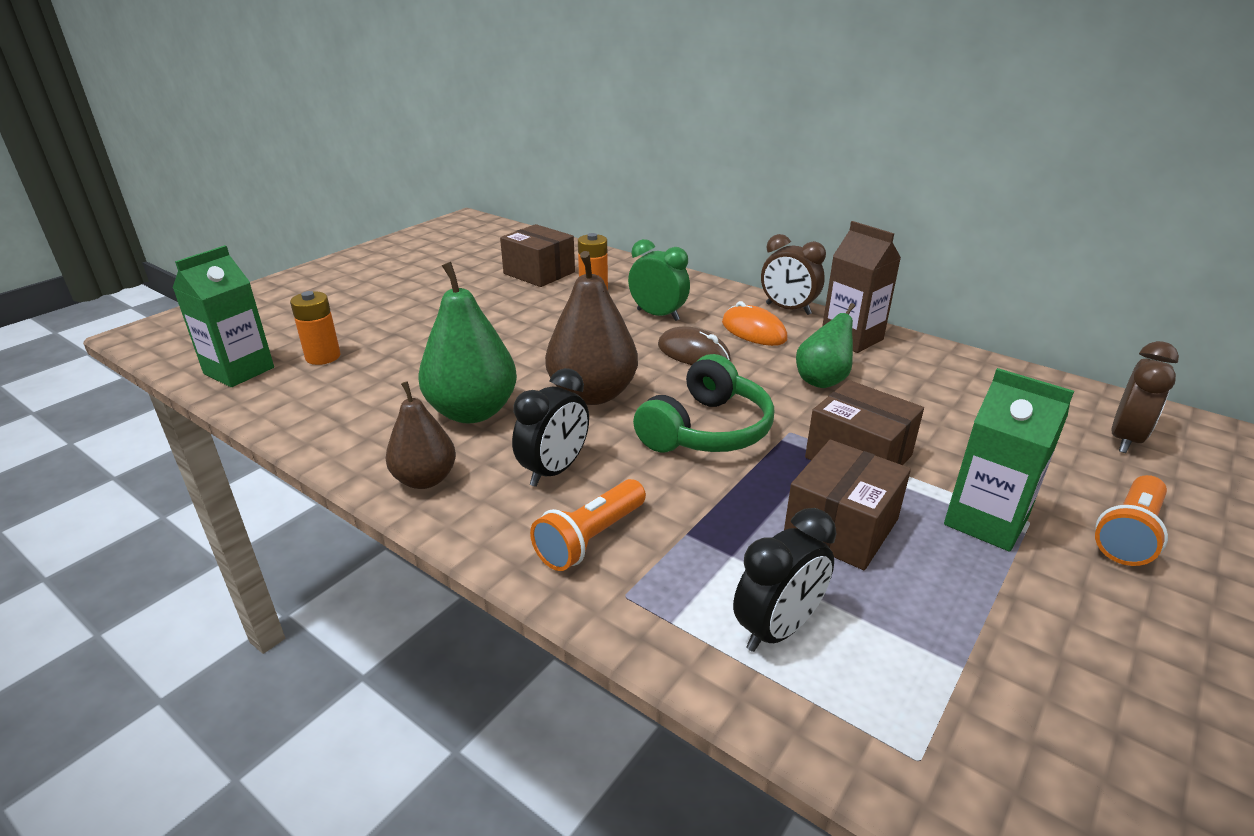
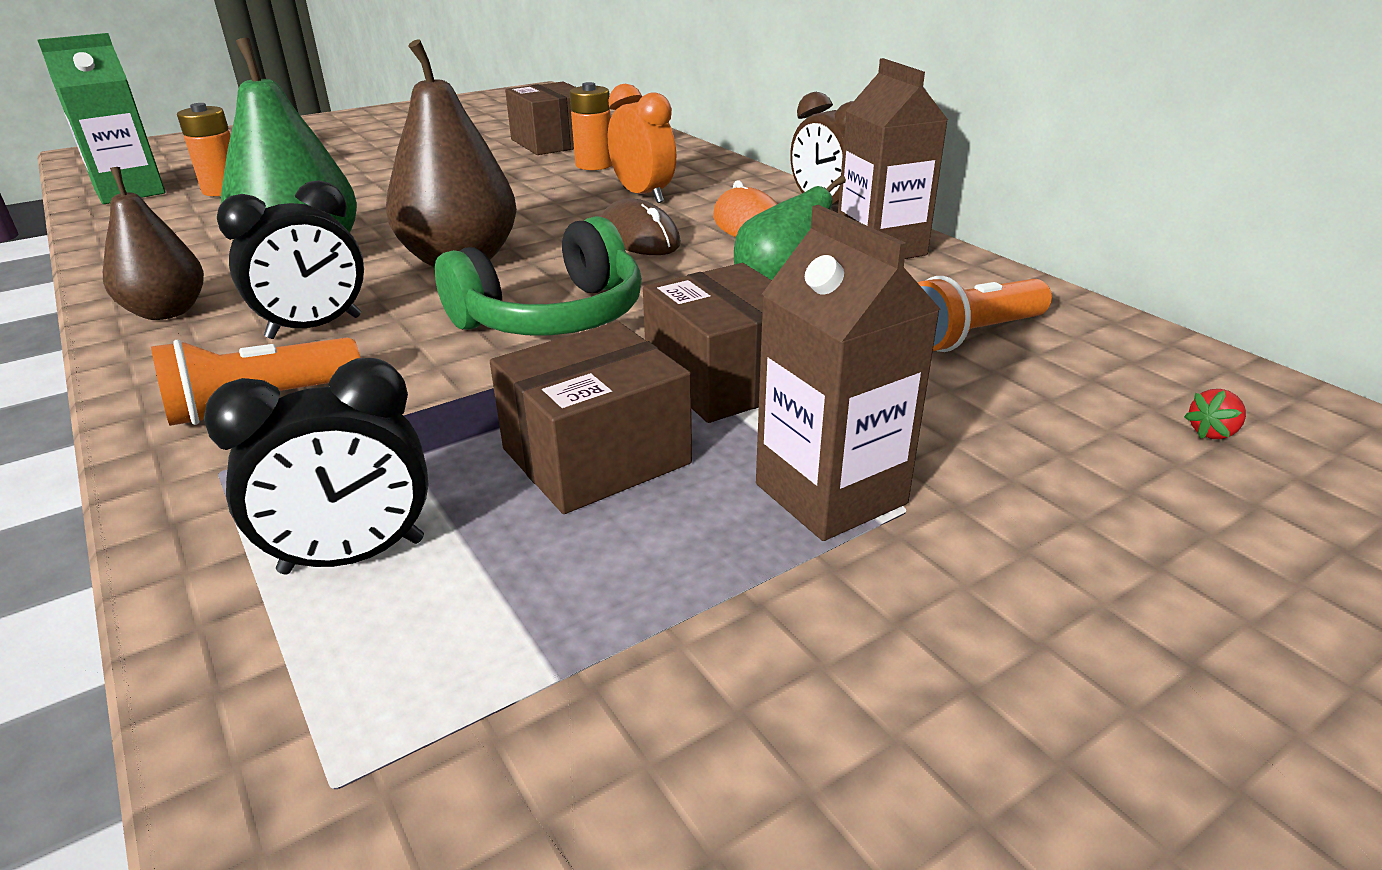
camera: 20 degrees right, 0 degrees up
green clock [628,239,690,321] -> orange clock [608,84,676,203]
green carton [944,368,1074,552] -> brown carton [756,205,941,541]
orange flashlight [1095,475,1168,566] -> orange flashlight moved to [917,276,1052,352]
brown clock [1112,341,1179,453] -> red strawberry [1184,389,1246,439]

